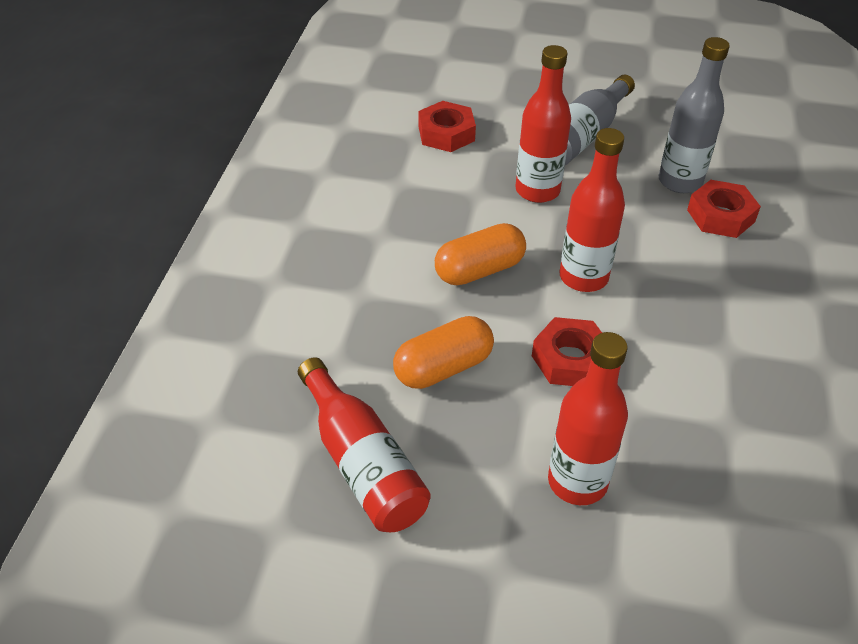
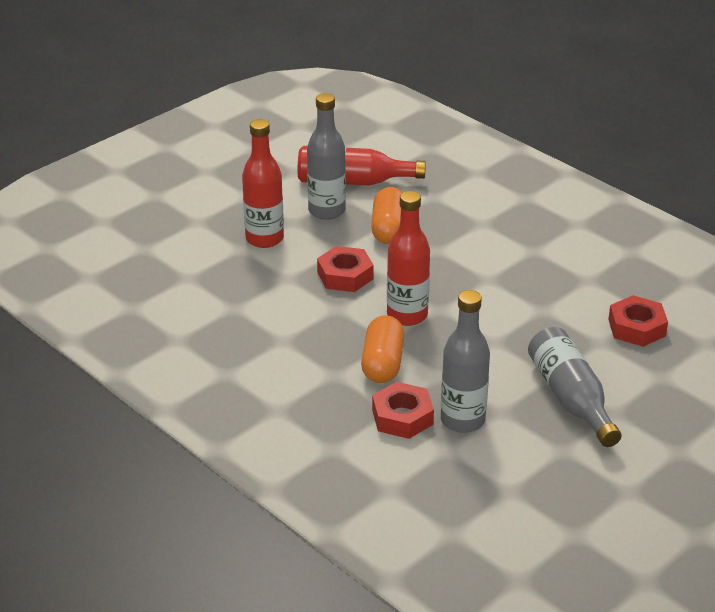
camera: 125 degrees right, 10 degrees down
orange capsule [435,223,526,285] -> orange capsule moved to [361,315,404,383]
red bottle [516,45,571,203] -> none
none -> grey bottle [307,93,346,220]

